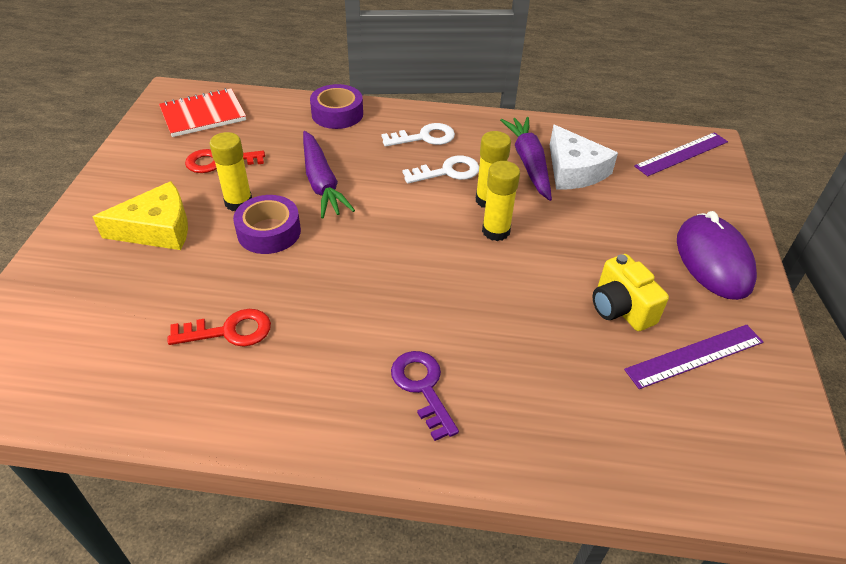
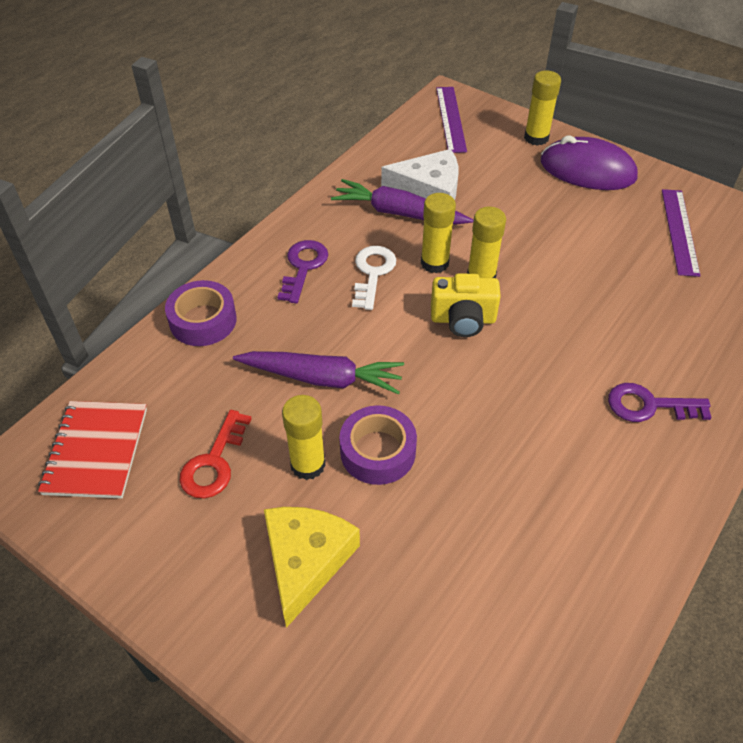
camera: 60 degrees left, 5 degrees up
red key [168,309,271,347] -> none
white key [382,123,455,147] -> purple key [277,240,328,303]
yellow camera [593,254,669,331] -> yellow camera moved to [431,273,501,337]
none -> yellow glue stick [524,70,561,146]

